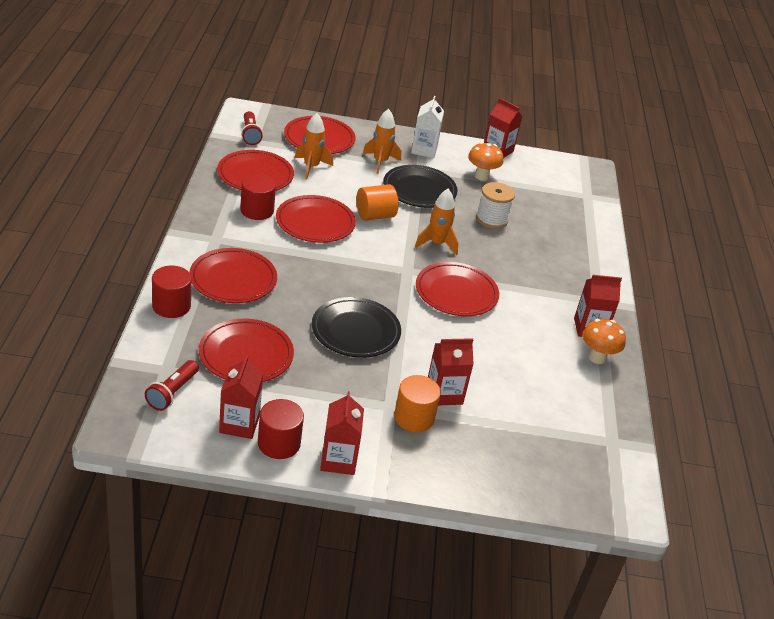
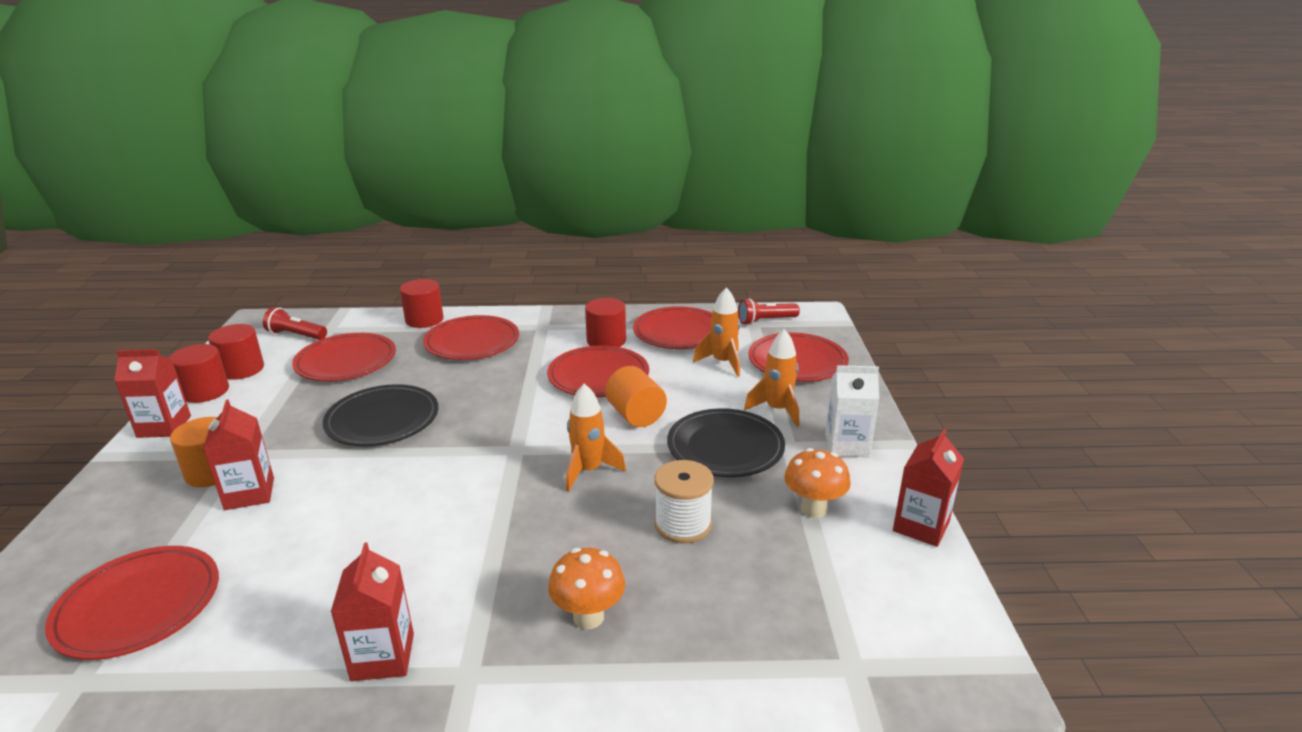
camera: 90 degrees right, 10 degrees down
red carton [219,355,263,439] -> red cylinder [208,324,264,380]
red plate [416,262,499,316] -> red plate moved to [45,546,219,660]
orange mushroom [582,319,626,364] -> orange mushroom moved to [548,548,625,629]

